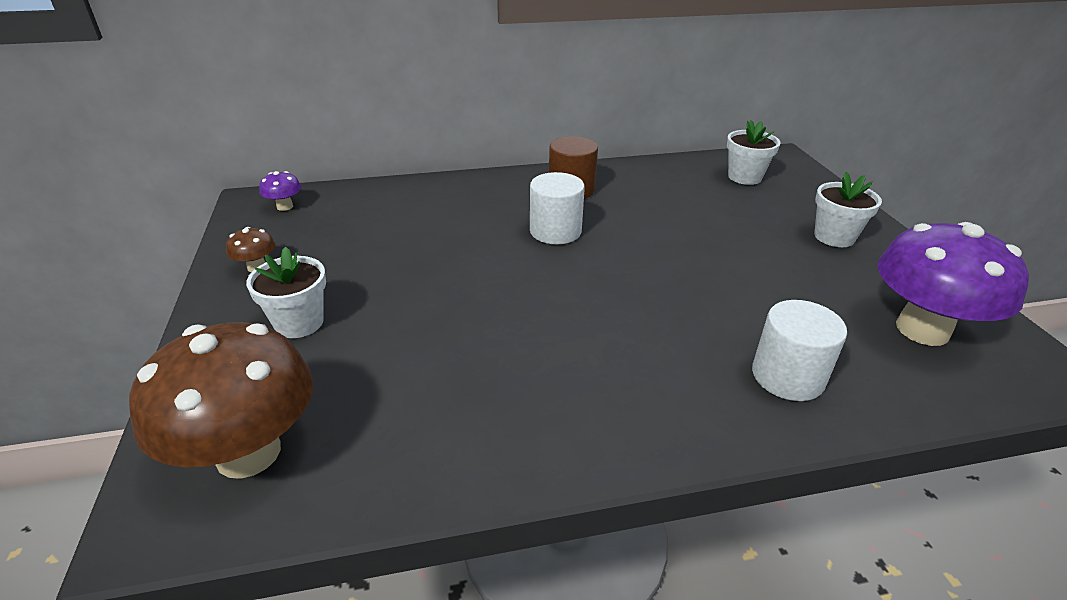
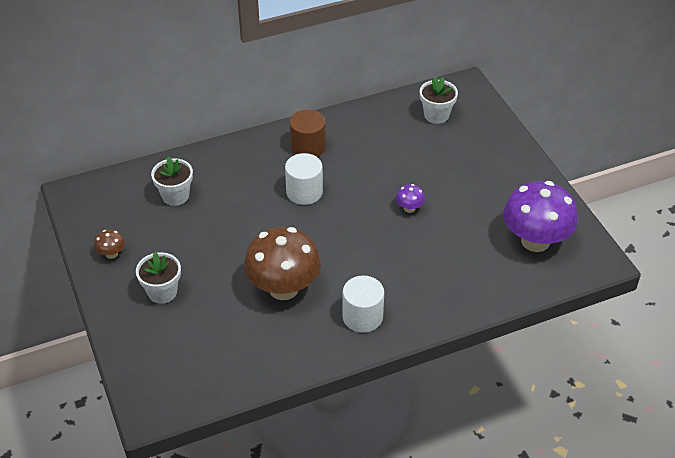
camera: 10 degrees left, 10 degrees up
brown mushroom [129,322,313,479] -> brown mushroom moved to [244,227,321,300]
purple mushroom [259,171,301,211] -> purple mushroom moved to [396,184,425,213]
white cylinder [752,300,847,401] -> white cylinder moved to [342,275,384,333]
white flower pot [814,172,882,247] -> white flower pot moved to [151,156,193,206]

